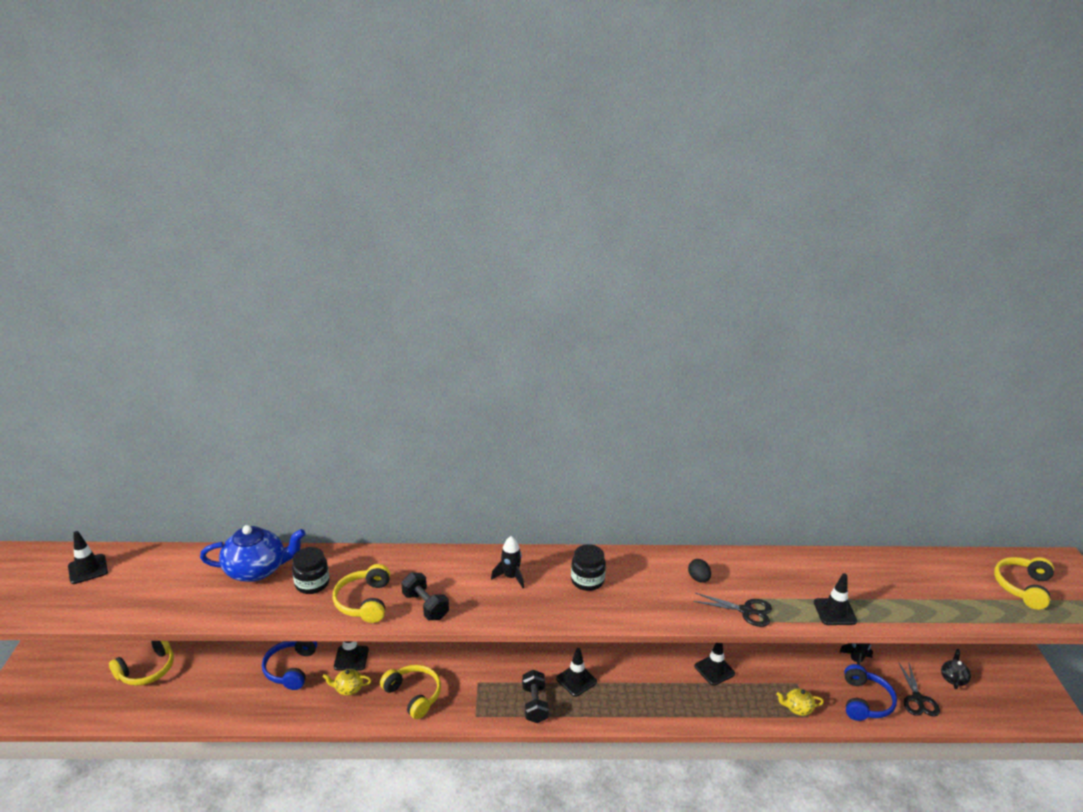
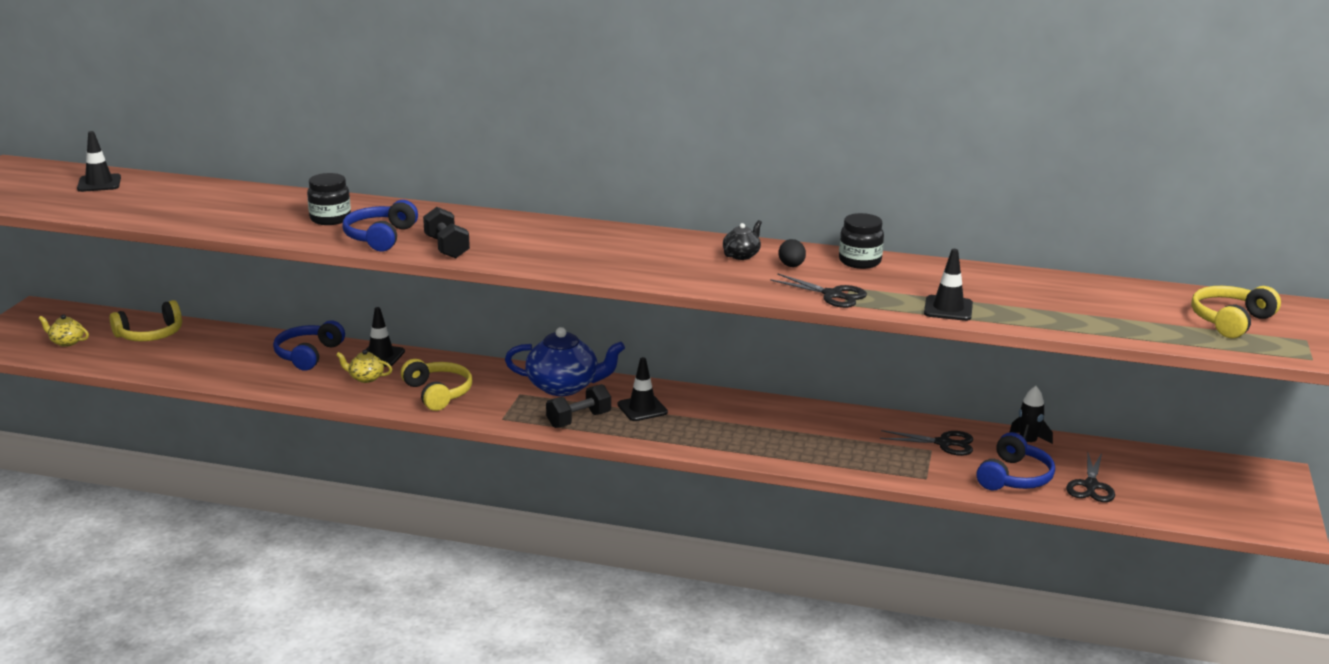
camera: 15 degrees right, 5 degrees down
blue teapot [200,525,306,582] -> blue teapot moved to [505,327,625,396]
yellow headphones [333,564,390,623] -> blue headphones [343,200,418,251]
black rocket [491,536,524,588] -> none
black dumbbell [522,670,549,723] -> black dumbbell turned 45 degrees clockwise [546,384,611,428]
black jar [571,544,606,591] -> black jar moved to [839,213,884,269]
black traffic cone [695,643,735,686] -> none
yellow teapot [776,689,824,716] -> yellow teapot moved to [38,315,89,347]
black teapot [941,649,971,689] -> black teapot moved to [723,220,762,260]
none -> black scissors [880,430,973,456]

